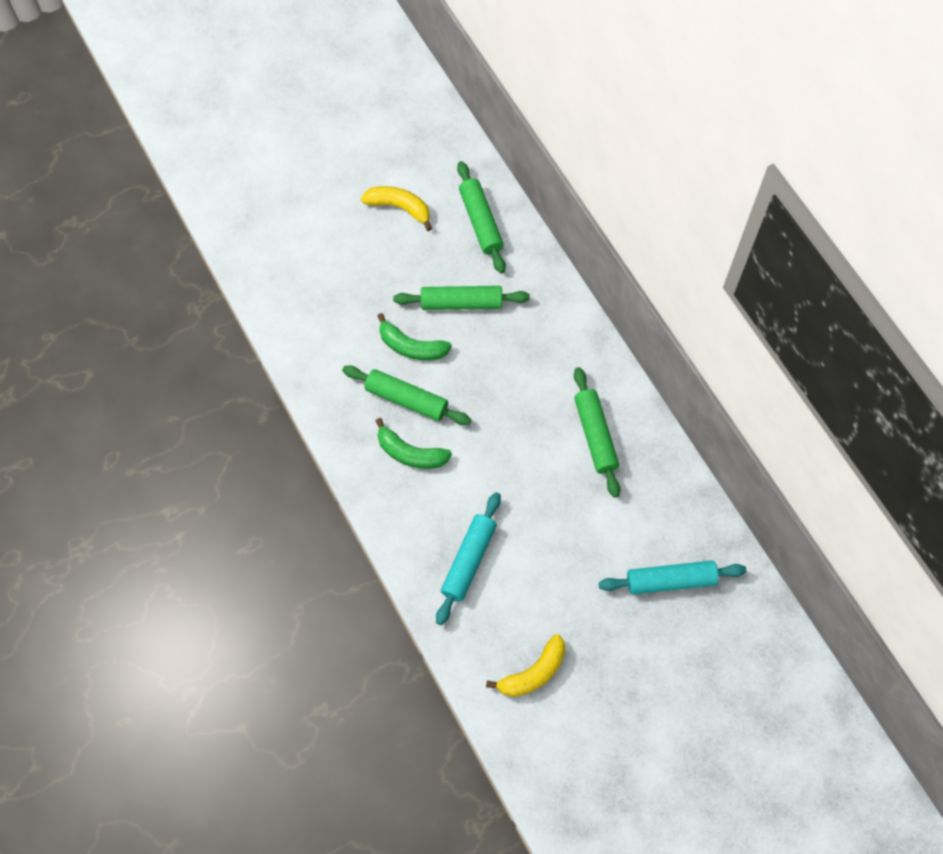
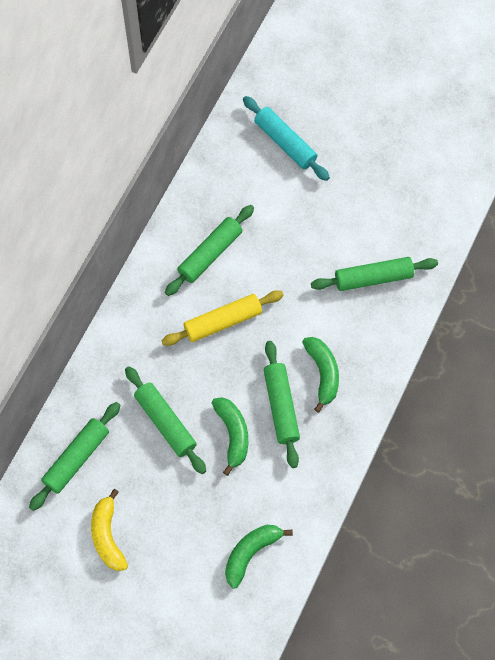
camera: 125 degrees left, 0 degrees up
turquoise rolling pin [436,492,501,625] -> green rolling pin [311,257,438,291]
yellow banana [486,634,565,697] -> none
none -> yellow rolling pin [162,291,284,346]
none -> green banana [225,525,293,589]

